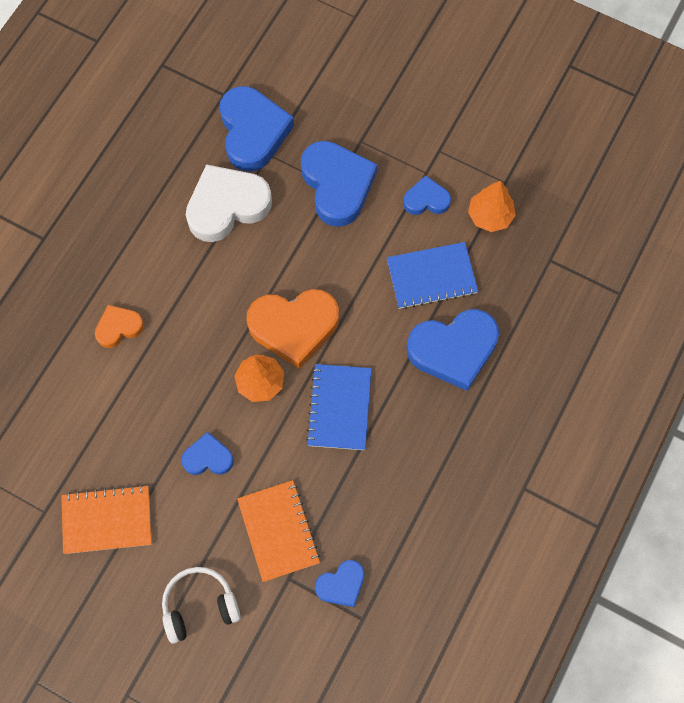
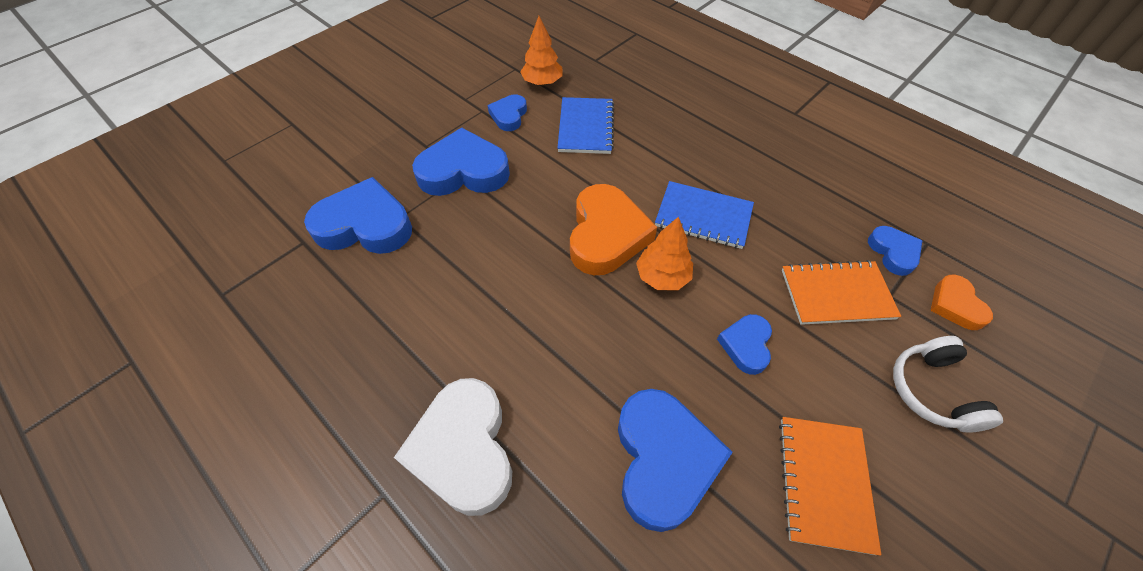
camera: 75 degrees left, 15 degrees down
orange heart [95,305,144,348] -> orange heart moved to [930,275,993,330]
white heart [186,164,272,242] -> white heart moved to [394,378,512,516]
blue heart [407,309,499,391] -> blue heart moved to [618,389,733,532]

